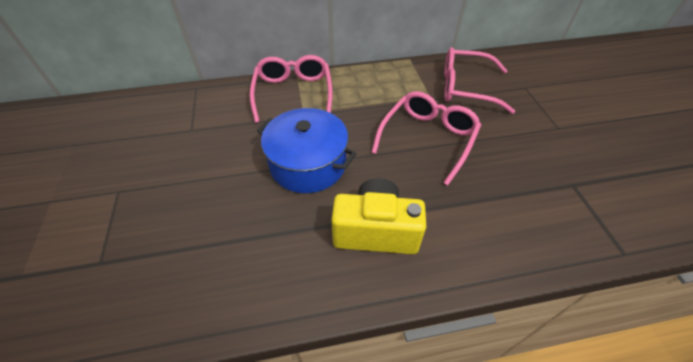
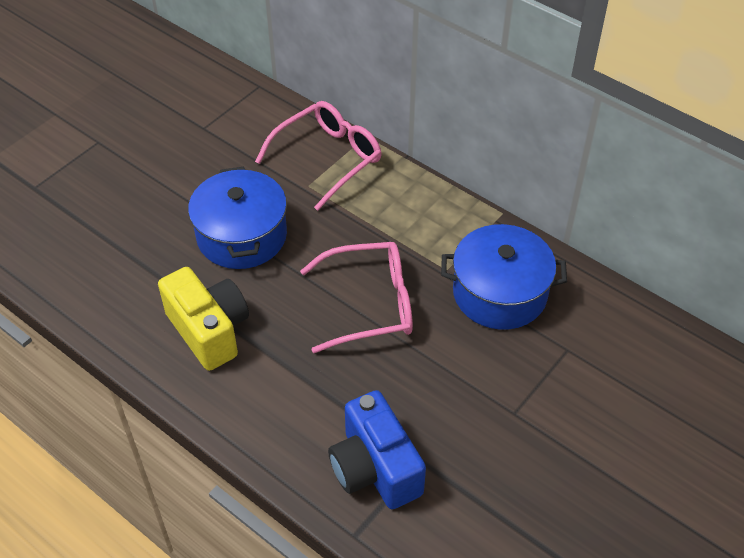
camera: 50 degrees right, 0 degrees up
pink glasses [444,47,515,114] -> blue pot [441,224,567,330]
none -> blue camera [328,390,426,509]

